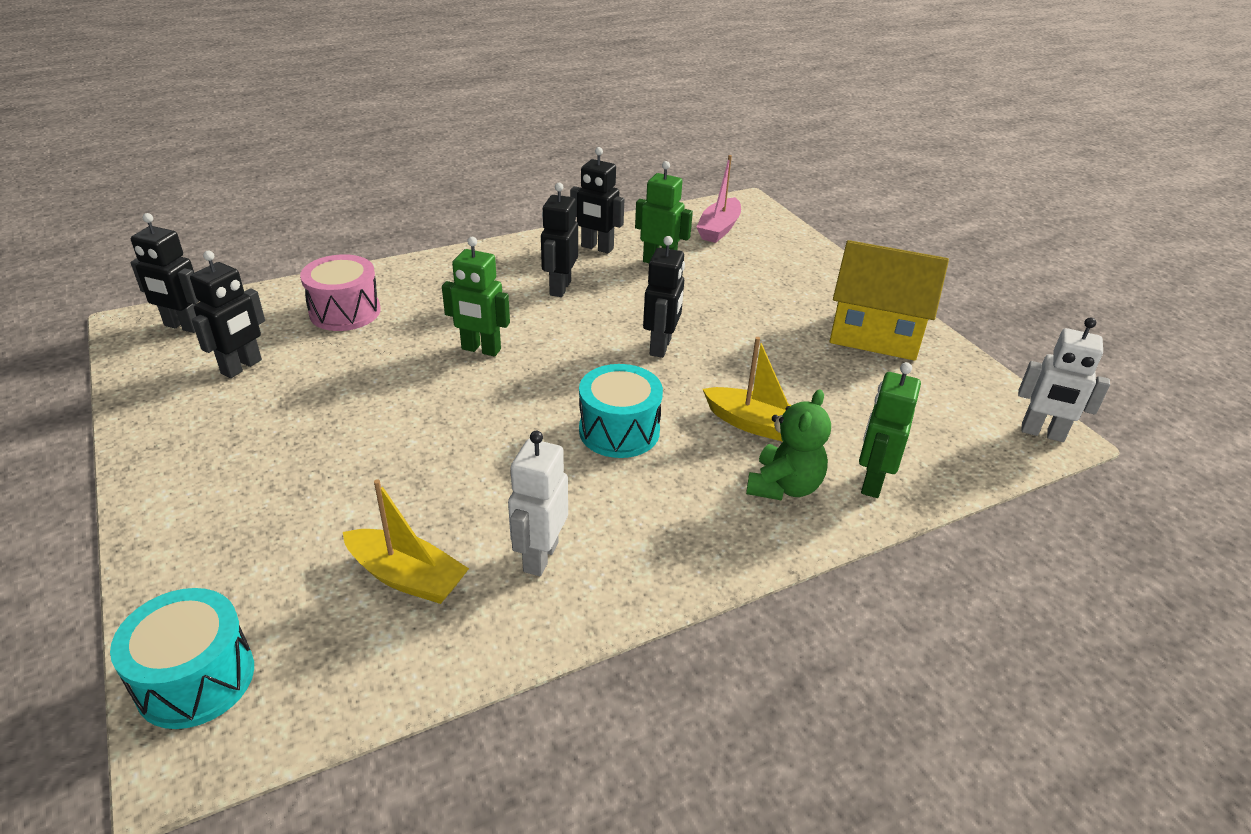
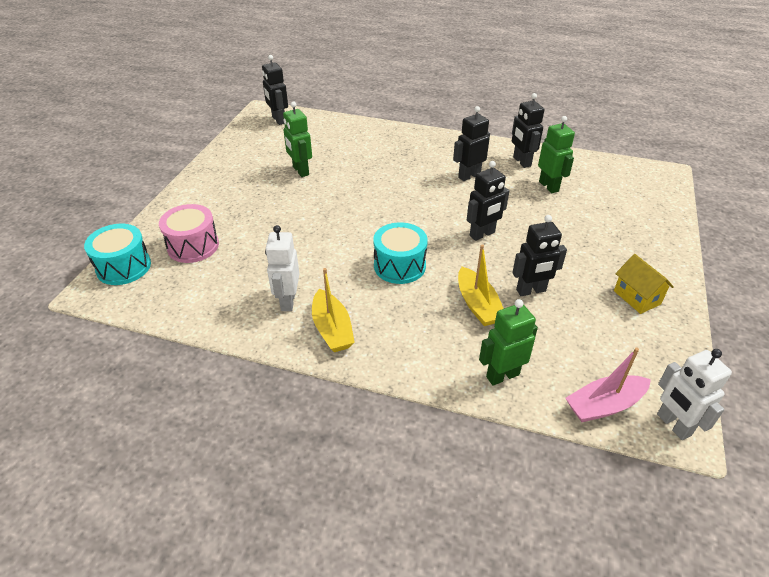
camera: 45 degrees right, 5 degrees up
black robot [190,251,265,378] -> black robot moved to [512,215,567,296]
pink drum [300,254,381,331] -> pink drum moved to [159,204,219,263]
yellow boat [343,479,469,604] -> yellow boat moved to [312,268,355,352]
green robot [442,237,510,357] -> green robot moved to [283,101,312,177]
white robot [508,431,568,576] -> white robot turned 60 degrees counterclockwise [265,225,299,311]
pink boat [696,155,741,243] -> pink boat moved to [565,348,651,422]
green teddy bear [746,389,831,501] -> none
yellow house [830,240,949,361] -> yellow house [614,254,674,314], size x0.55

